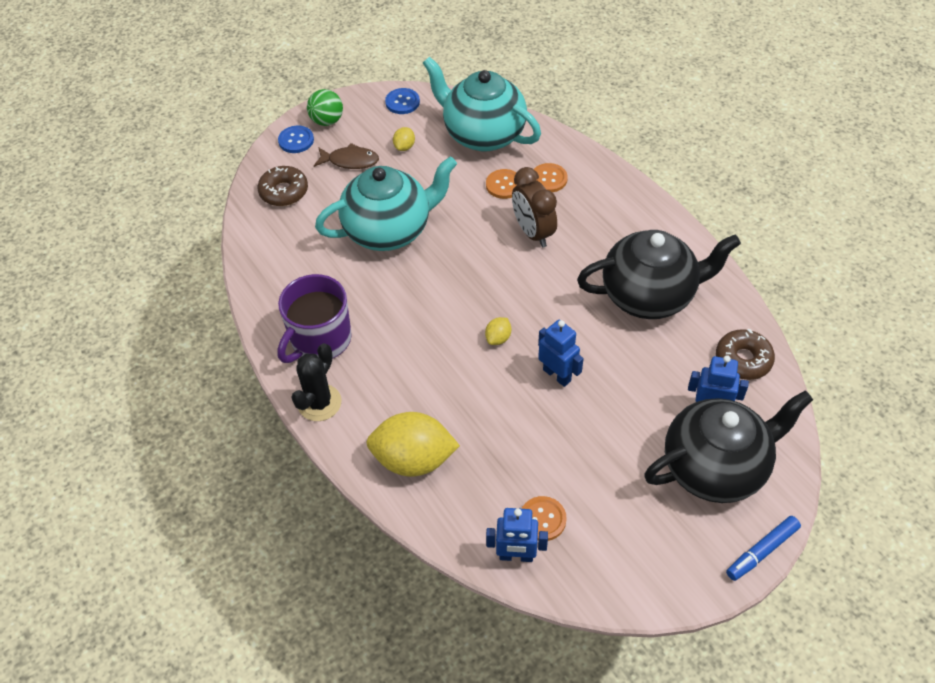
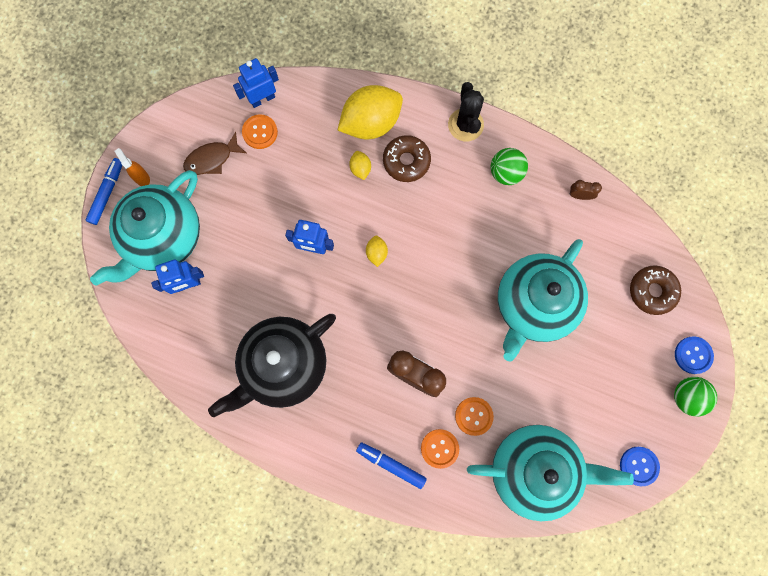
camera: 145 degrees right, 25 degrees up
purple mug [277,274,352,363] -> green ball [491,148,528,185]
brown fish [314,143,379,169] -> brown fish moved to [183,132,246,175]
yellow lemon [393,127,415,151] -> yellow lemon moved to [349,151,371,180]
black teapot [644,390,813,503] -> turquoise teapot [90,170,200,286]
brown donut [716,329,775,380] -> brown donut moved to [383,135,431,182]
none -> orange spray bottle [114,148,150,186]
none -> blue marker [356,442,427,489]
none -> brown clock [569,180,602,200]

